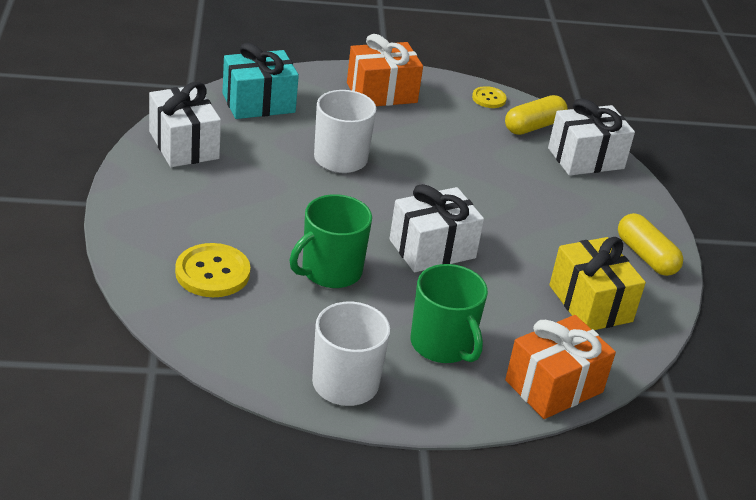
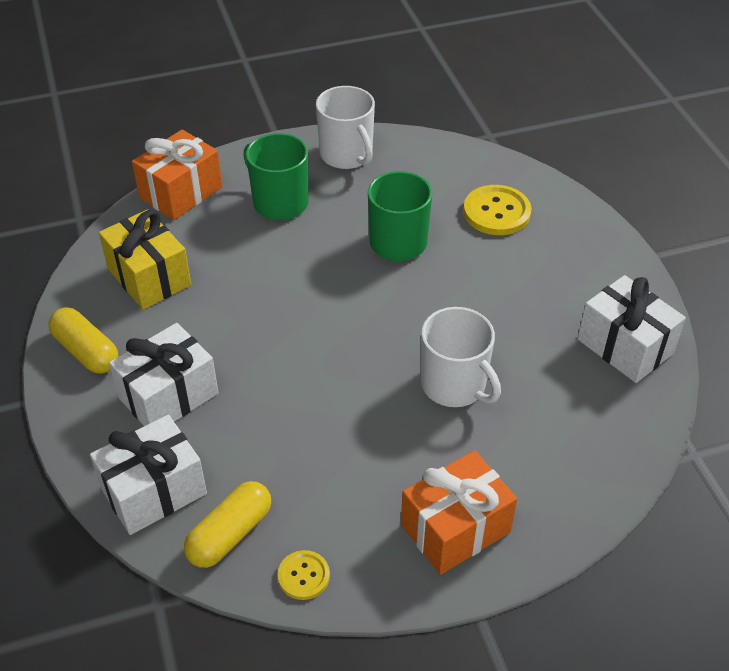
camera: 170 degrees right, 10 degrees up
turquoise gift [223,42,299,119] -> none
white gift [390,184,484,272] -> white gift moved to [109,323,219,426]

